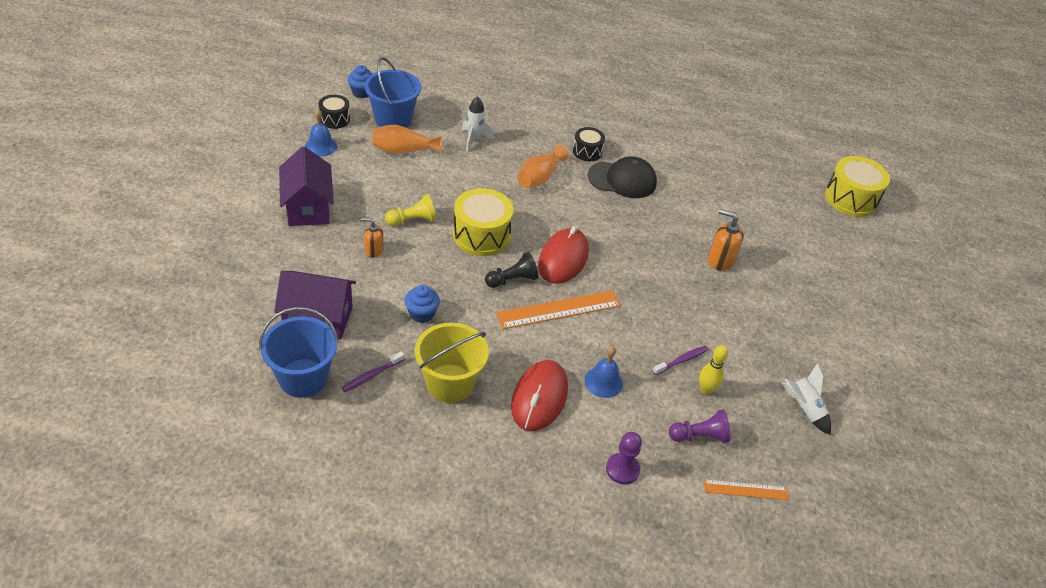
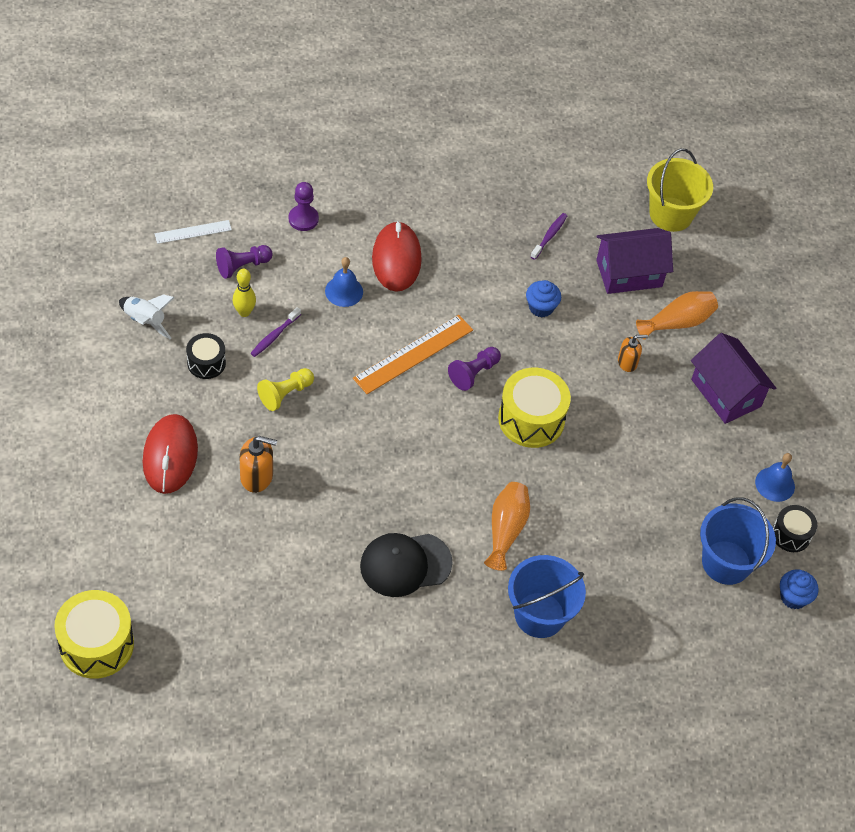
camera: 160 degrees right, 10 degrees up
blue bucket [259,307,339,398] -> blue bucket moved to [508,555,586,638]
orange vase [372,125,442,154] -> orange vase moved to [636,291,718,340]
yellow pawn [385,194,436,226] -> yellow pawn moved to [257,368,314,411]
yellow bucket [415,323,489,403] -> yellow bucket moved to [647,148,713,232]
white rocket [462,96,494,152] -> none
black pawn [485,252,538,288] -> purple pawn [448,347,501,391]
red mouse [538,226,589,284] -> red mouse moved to [143,414,198,494]
black drum [573,127,605,161] -> black drum moved to [186,333,226,379]
orange ruler [704,479,789,500] -> white ruler [155,220,232,244]

